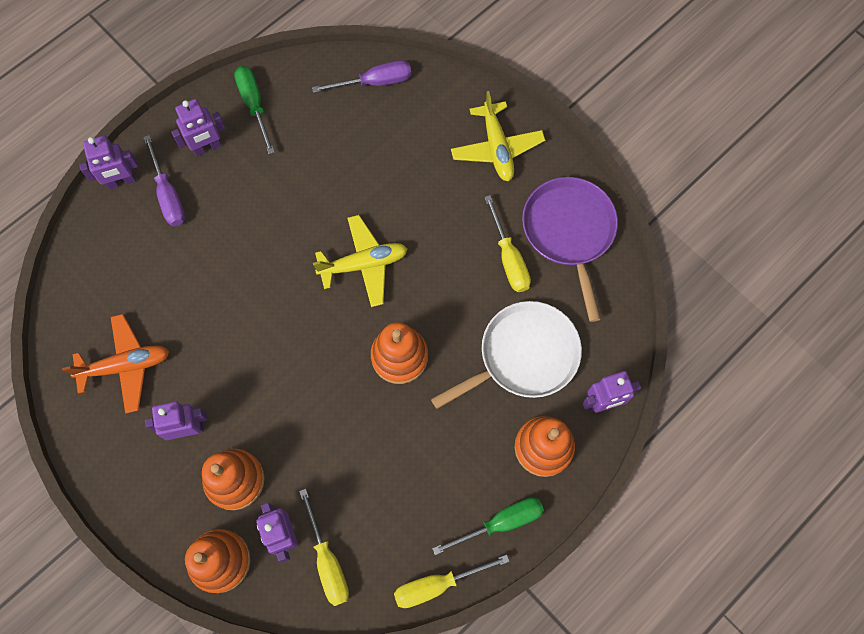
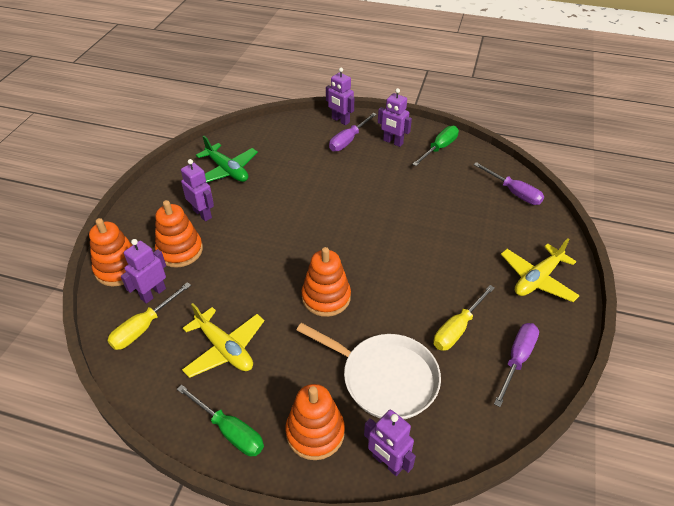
camera: 60 degrees right, 25 degrees down
orange plane [62,314,169,413] -> green plane [196,136,258,183]
yellow plane [313,215,407,307] -> yellow plane moved to [182,303,264,378]
yellow screwdriver [394,555,510,608] -> none
purple pan [522,177,618,322] -> purple screwdriver [494,323,539,407]

